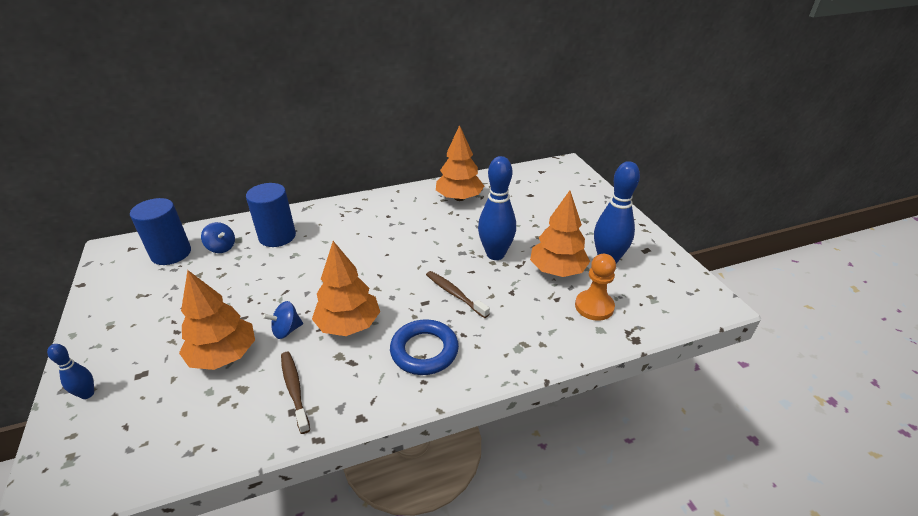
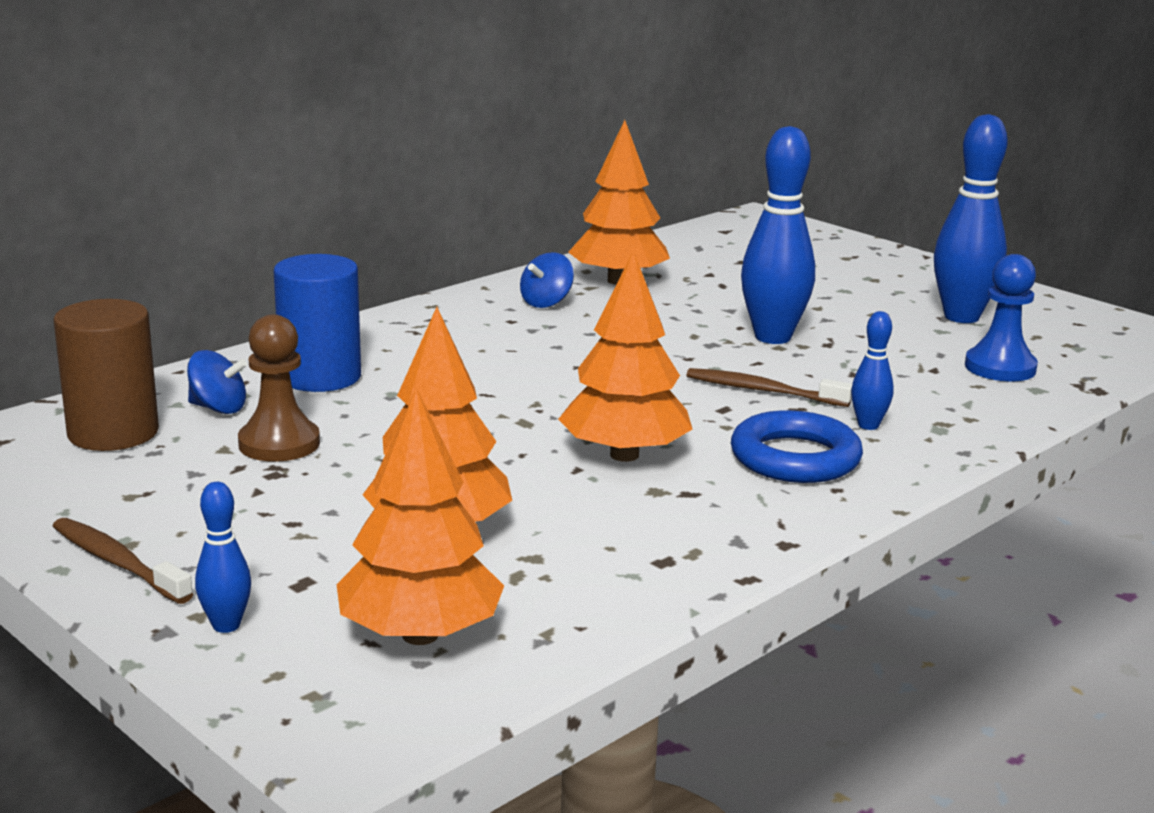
camera: 25 degrees left, 15 degrees down
blue cylinder [130,198,191,265] -> brown cylinder [53,299,159,451]
blue spinning top [263,301,303,339] -> blue spinning top moved to [520,252,574,308]
brown toothbrush [281,352,310,434] -> brown toothbrush moved to [53,518,193,604]
orange tree [530,191,590,277] -> orange tree moved to [337,388,504,645]
orange pawn [575,254,616,321] -> blue pawn [965,254,1038,381]
none -> brown pawn [238,314,320,462]
none -> blue bowling pin [851,311,894,430]

